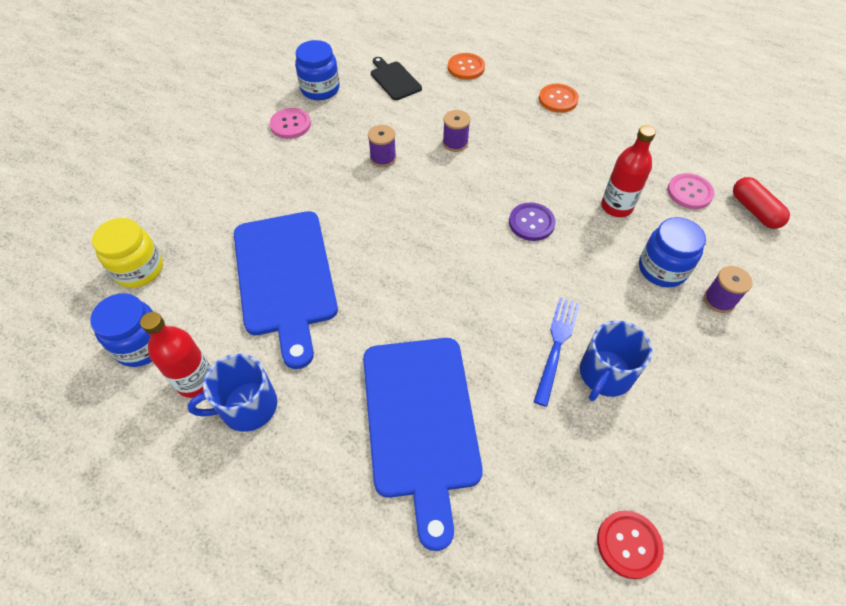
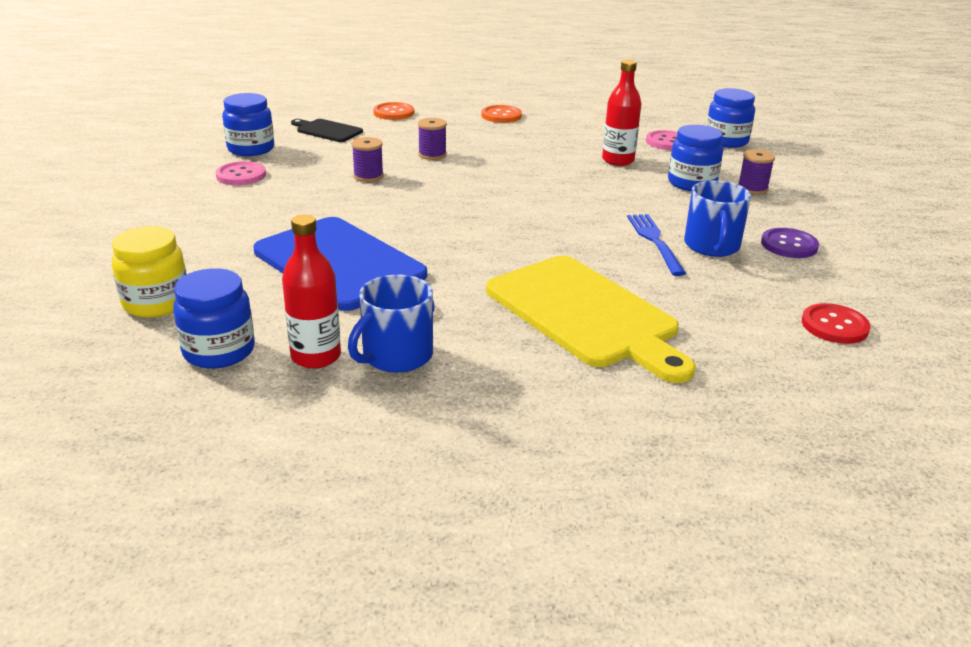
camera: 30 degrees left, 25 degrees down
blue cutting board [363,338,483,551] -> yellow cutting board [486,256,696,383]
purple button [509,203,556,241] -> purple button moved to [761,228,819,258]
red capsule [733,177,790,229] -> blue jar [706,88,755,148]

